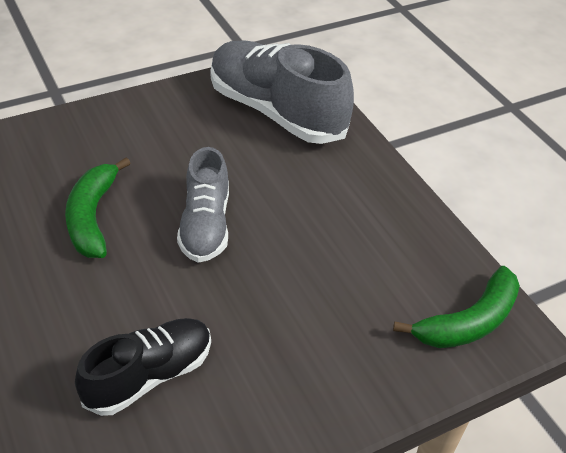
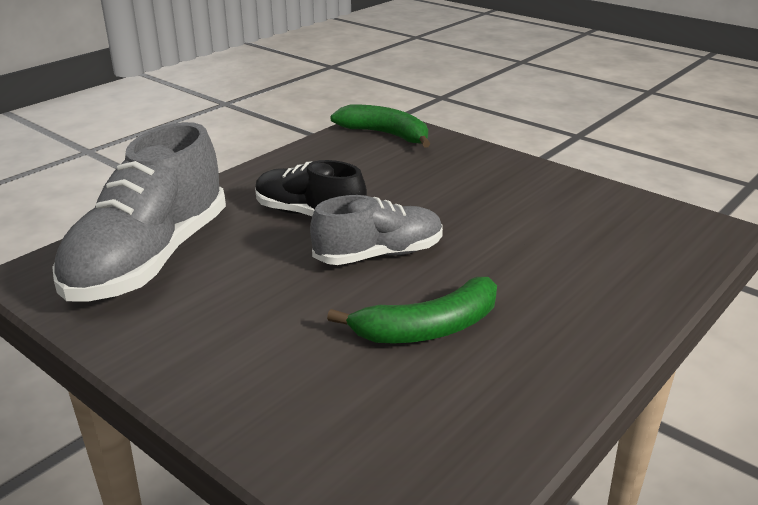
camera: 110 degrees left, 15 degrees down
black shoe [75,318,211,416] -> black shoe moved to [255,160,367,216]

